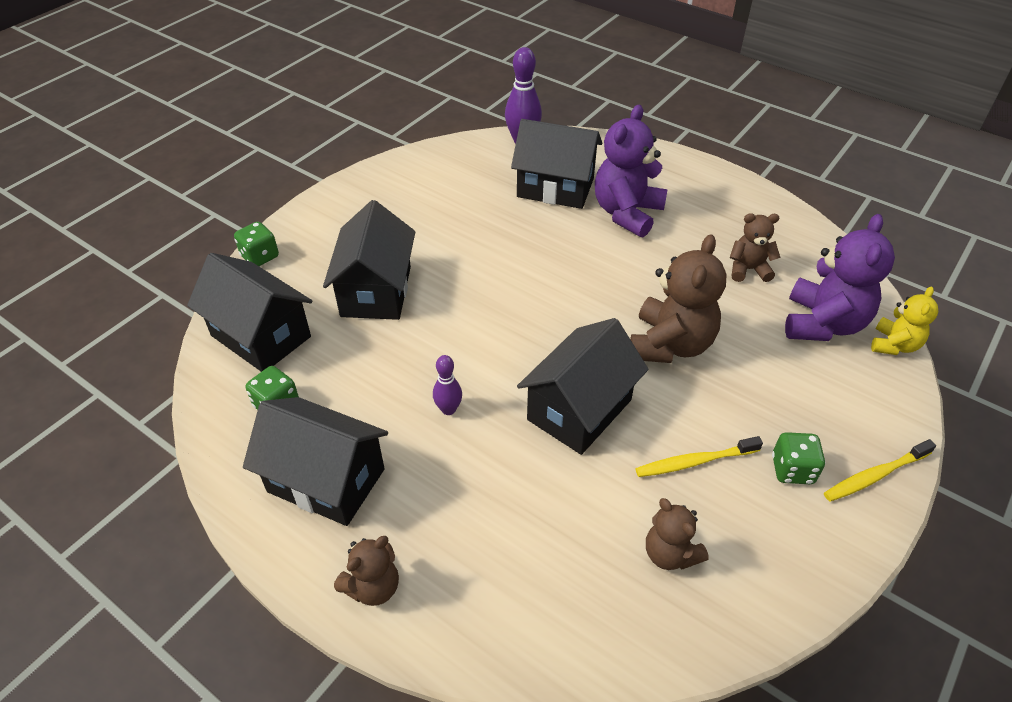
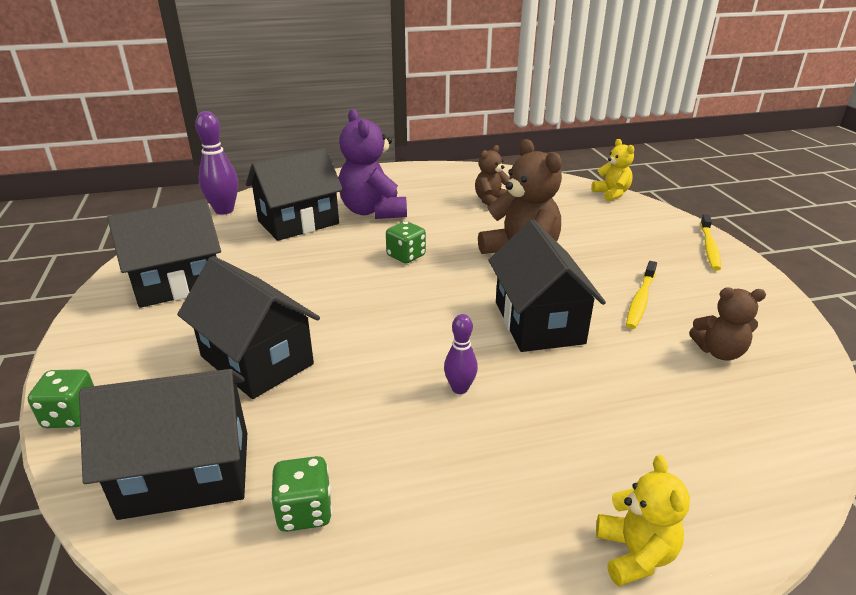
camera: 50 degrees left, 15 degrees down
black house [243,397,388,526] -> black house moved to [107,199,221,308]
brown teddy bear [334,536,399,606] -> yellow teddy bear [596,455,690,586]
green dice [772,432,825,484] -> green dice moved to [386,221,426,263]
purple teddy bear [785,214,895,341] -> none

